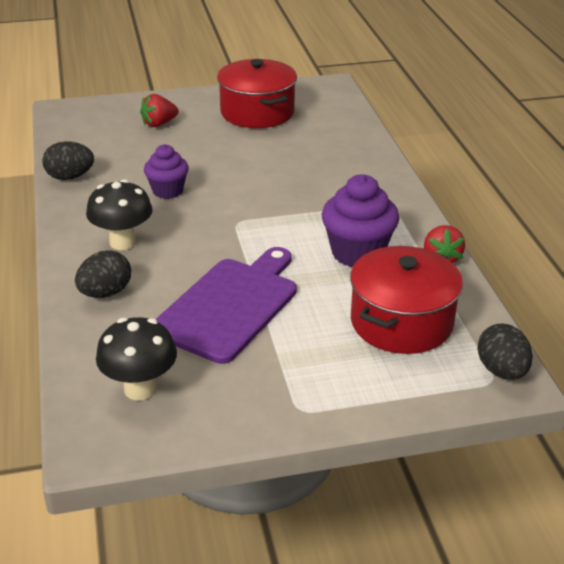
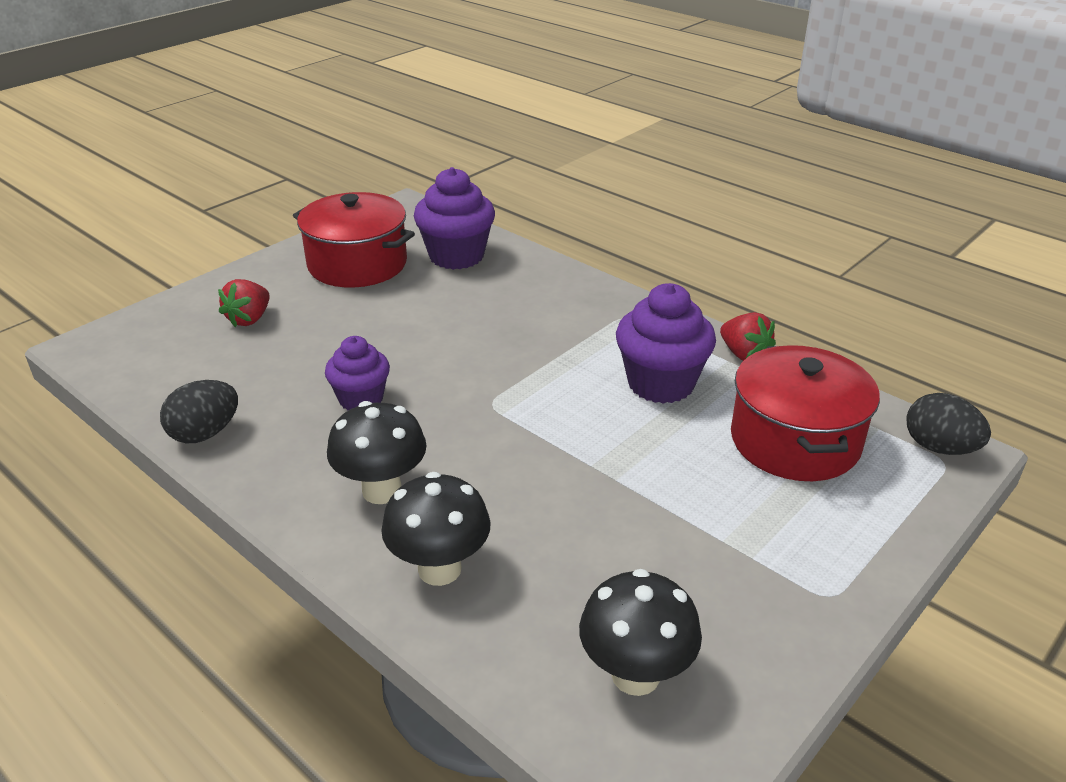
camera: 35 degrees left, 0 degrees up
black egg [75,250,131,298] -> black mushroom [381,472,491,586]
purple cutting board [156,247,297,364] -> none
none -> purple cupcake [414,167,495,270]

